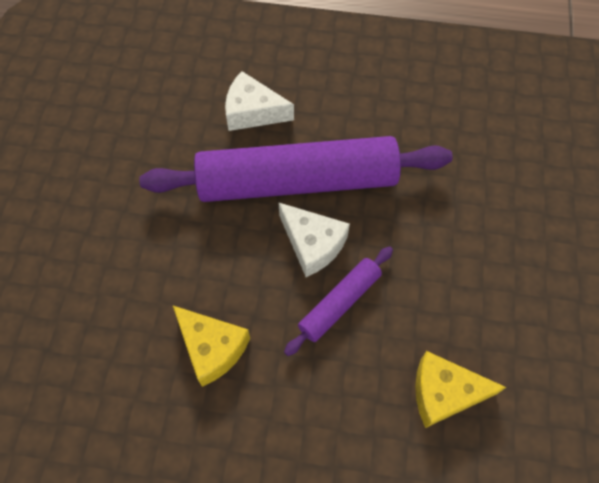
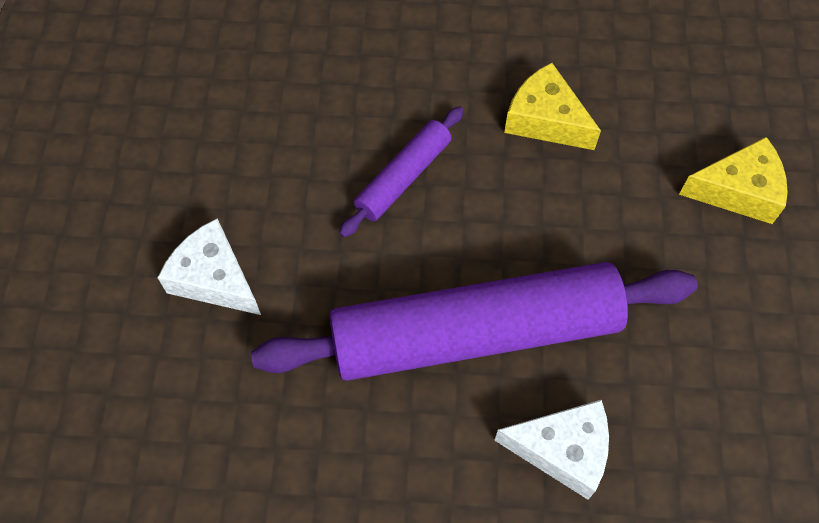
camera: 175 degrees right, 0 degrees up
white cheese [278,202,350,277] -> white cheese moved to [157,218,261,315]
yellow cheese [415,351,506,428] -> yellow cheese moved to [679,137,788,224]

